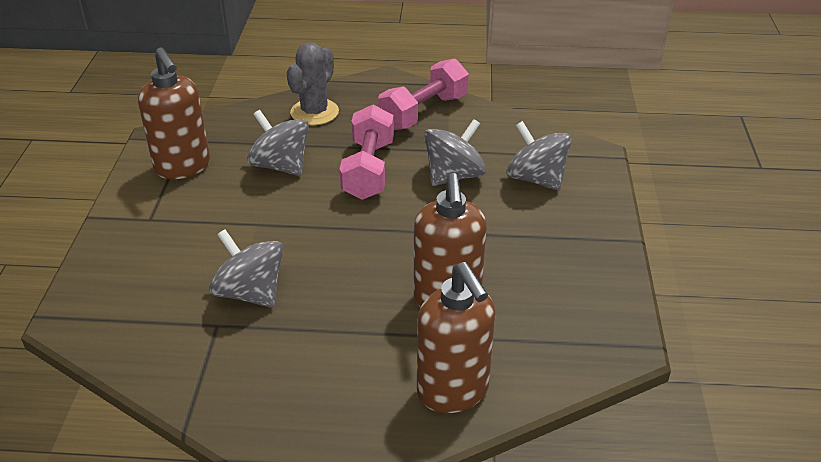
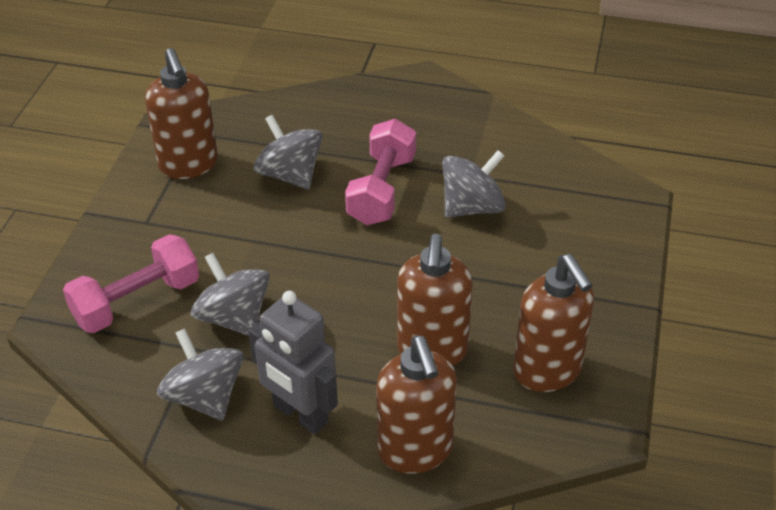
camera: 10 degrees right, 5 degrees up
grey cactus [287,42,339,125] -> none
pink dumbbell [378,58,469,130] -> pink dumbbell moved to [63,234,199,333]
grey spinning top [506,121,572,190] -> grey spinning top moved to [157,328,244,421]
none -> grey robot [248,291,338,434]
none -> brown soap dispenser [513,254,594,392]

